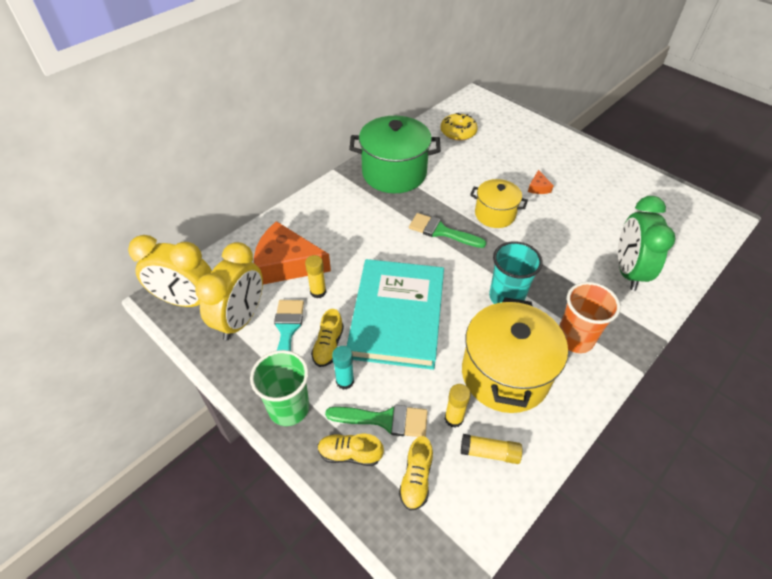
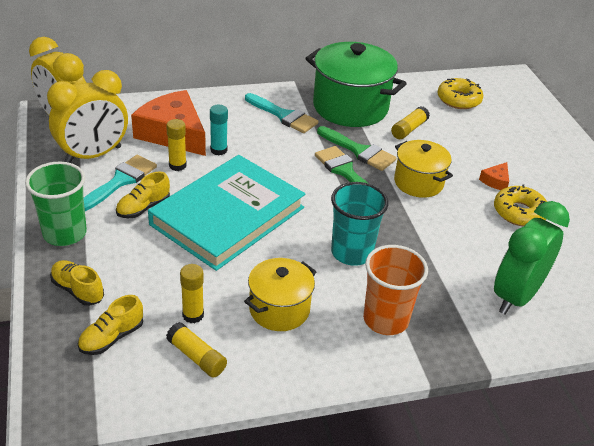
camera: 30 degrees right, 10 degrees down
green brush [325,405,428,437] -> green brush moved to [317,126,396,171]
turquoise glue stick [332,346,354,390] -> turquoise glue stick moved to [210,105,228,156]
yellow pot [462,297,568,413] -> yellow pot [244,258,317,331], size x0.59
none -> turquoise brush [245,93,319,133]
none -> yellow glue stick [391,106,430,139]
none -> yellow donut [494,185,547,226]

